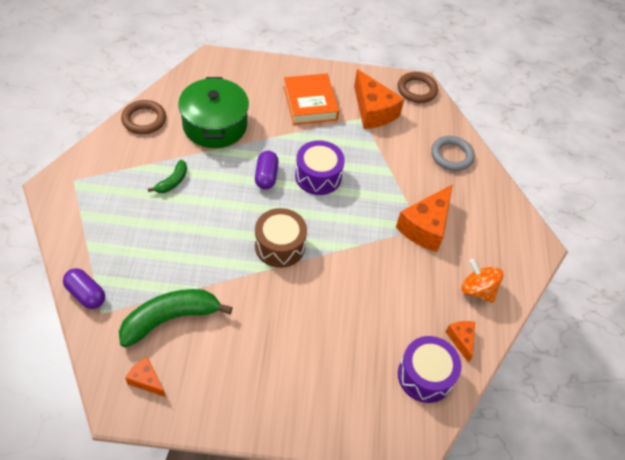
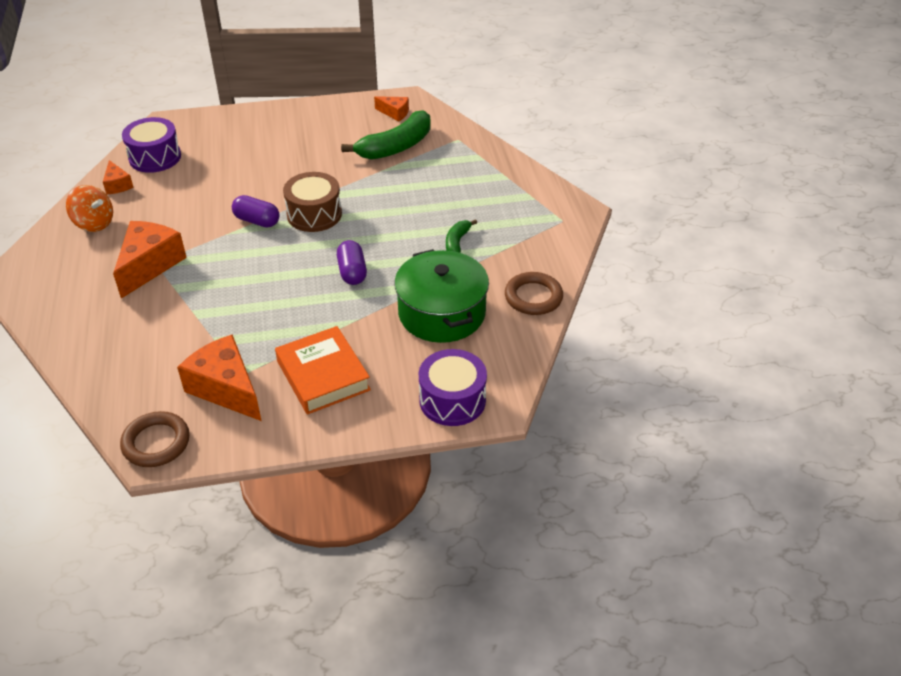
camera: 170 degrees right, 10 degrees down
purple capsule [63,268,105,309] -> purple capsule moved to [232,195,280,228]
purple drum [295,140,345,195] -> purple drum moved to [419,349,487,426]
grey ring [431,136,475,171] -> none

